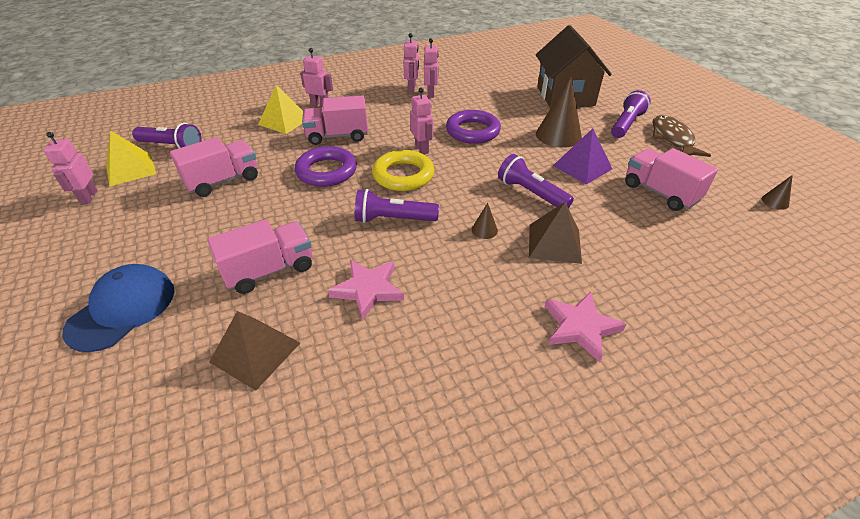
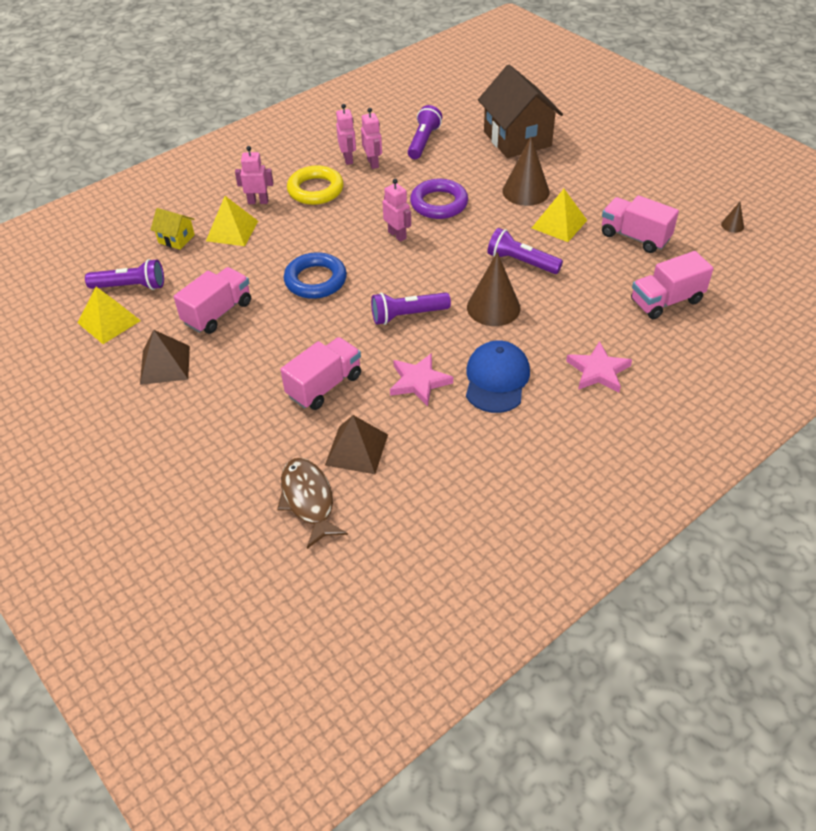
camera: 15 degrees left, 5 degrees up
pink robot [43,132,97,204] -> none
blue cap [62,264,174,352] -> blue cap moved to [466,340,530,413]
purple ring [295,146,357,187] -> blue ring [284,252,347,299]
pink truck [302,96,368,145] -> pink truck moved to [631,251,714,319]
yellow ring [372,150,434,191] -> yellow ring moved to [287,165,344,205]
brown cone [472,203,498,239] -> brown cone [467,252,521,326], size x2.22
brown pyramid [529,202,582,264] -> brown pyramid moved to [140,330,190,385]
purple pyramid [553,128,612,185] -> yellow pyramid [532,189,587,242]
purple flashlight [611,90,651,138] -> purple flashlight moved to [408,105,442,159]
brown fish [652,115,711,157] -> brown fish moved to [277,458,348,549]
none -> yellow house [151,208,195,250]

